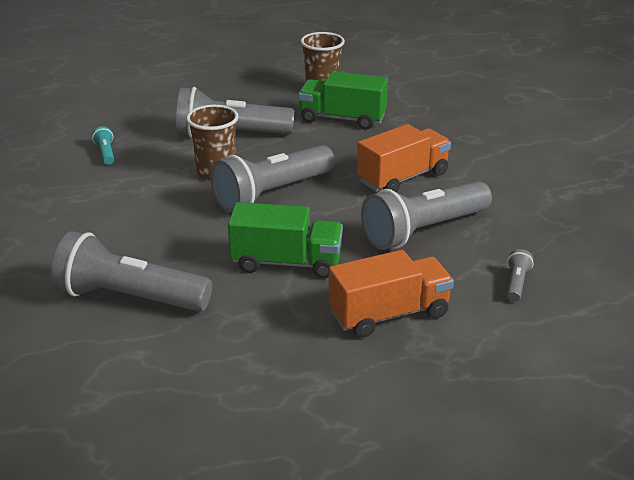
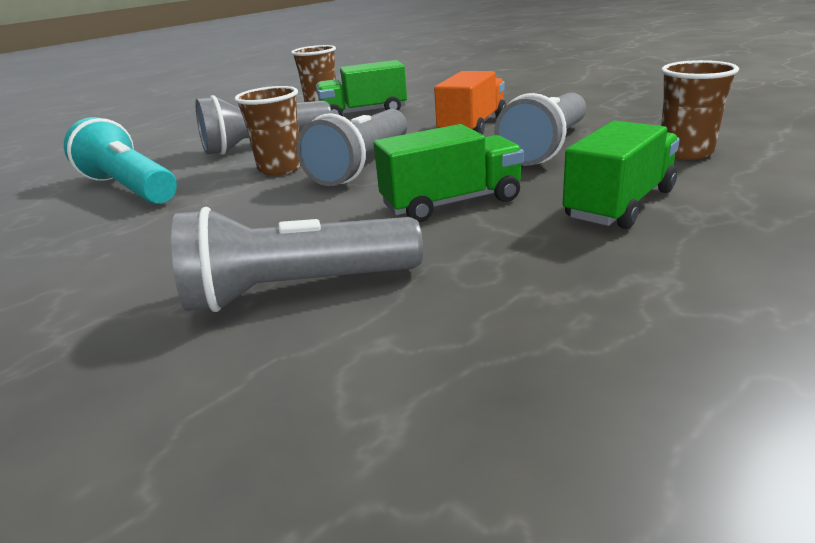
camera: 25 degrees left, 5 degrees down
turquoise flashlight [92,126,114,165] -> turquoise flashlight [64,117,177,204], size x2.45
orange truck [329,250,454,338] -> green truck [563,121,680,229]
grey flashlight [507,249,534,302] -> brown cup [661,60,739,160]

